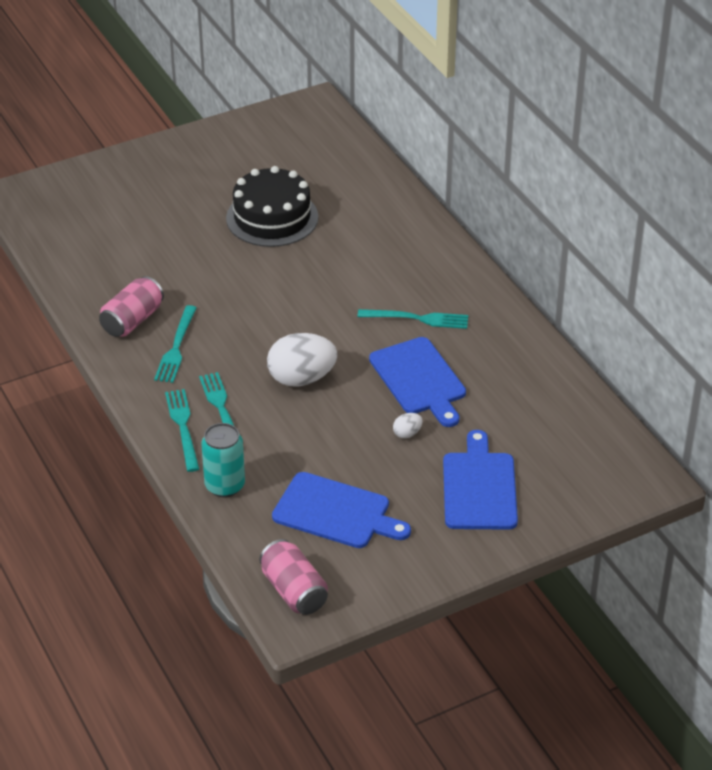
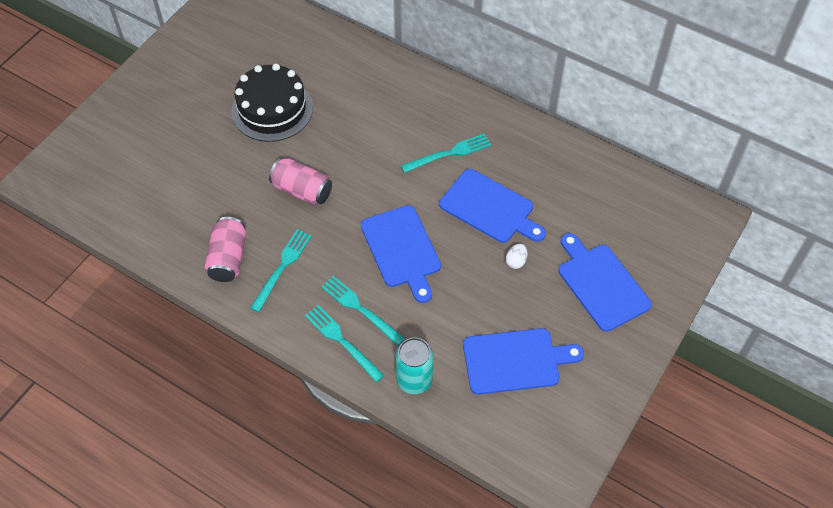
camera: 30 degrees left, 15 degrees up
turquoise fork [154,305,197,383] -> turquoise fork turned 135 degrees counterclockwise [250,229,312,312]
pink can [259,539,328,615] -> pink can moved to [269,158,332,205]
white egg [267,333,337,386] -> blue cutting board [361,205,441,303]

